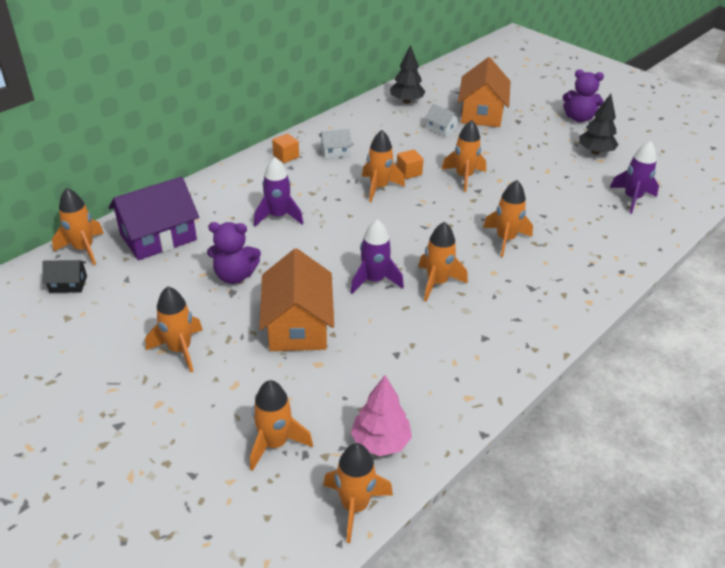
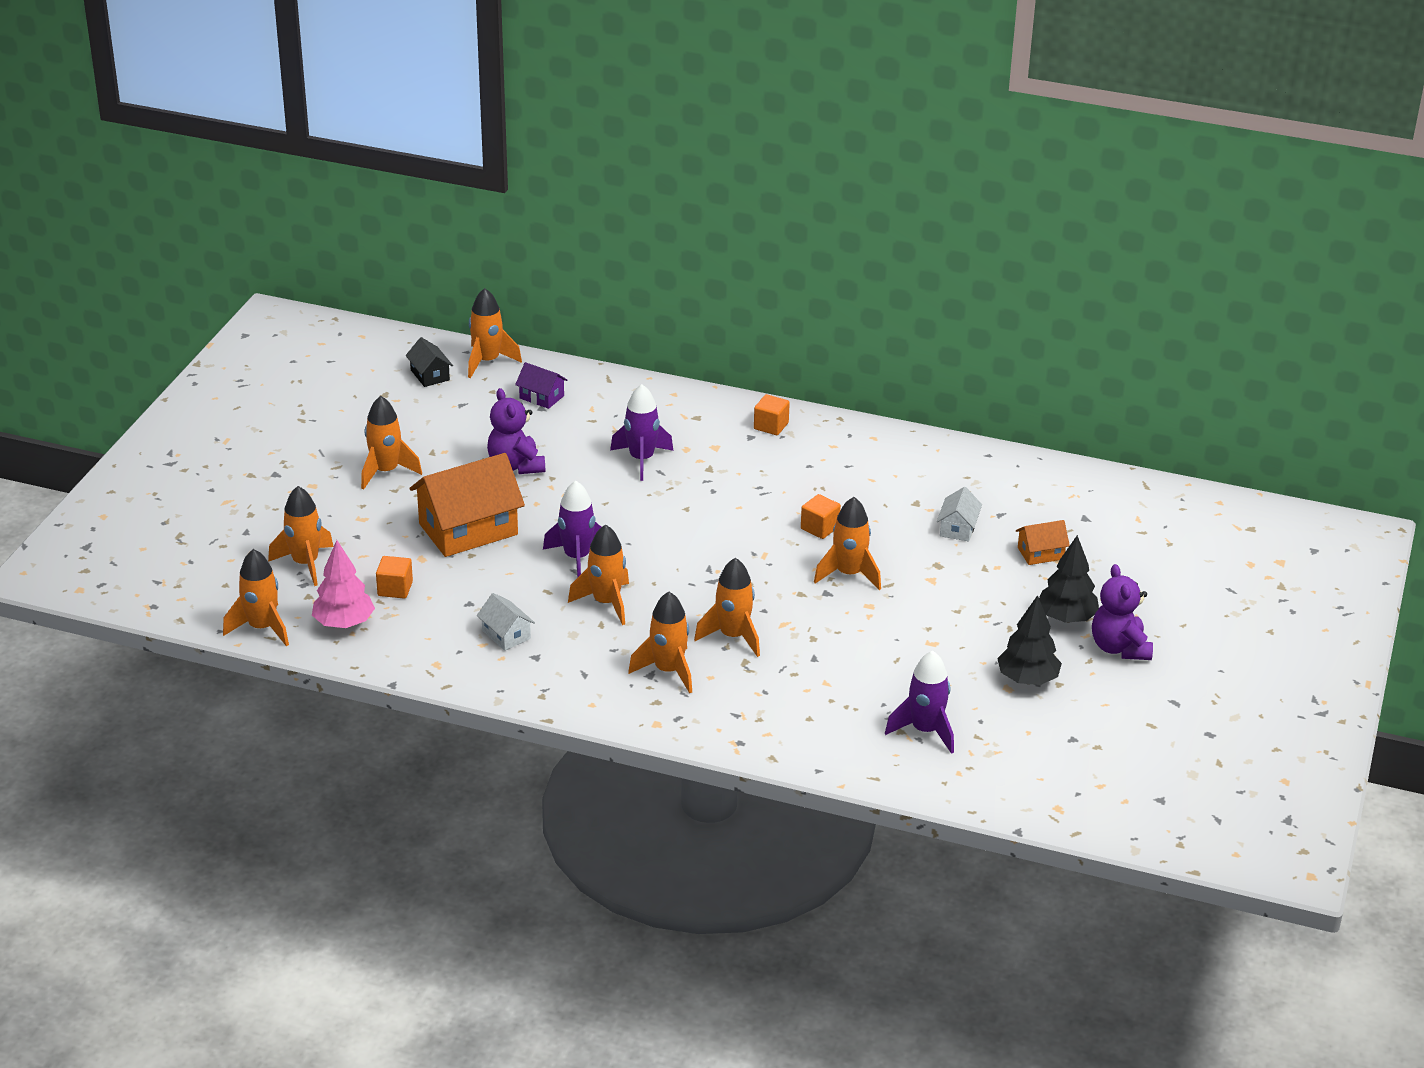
camera: 65 degrees right, 5 degrees down
purple house [109,177,199,260] -> purple house [515,362,568,409], size x0.47
white house [319,129,352,158] -> white house moved to [477,593,535,651]
orange rocket [362,130,405,202] -> orange rocket moved to [628,592,692,693]
black tree [390,45,425,103] -> black tree moved to [1039,535,1099,623]
orange house [458,57,511,127] -> orange house [1016,520,1070,565], size x0.47
none -> orange cube [376,556,413,599]

